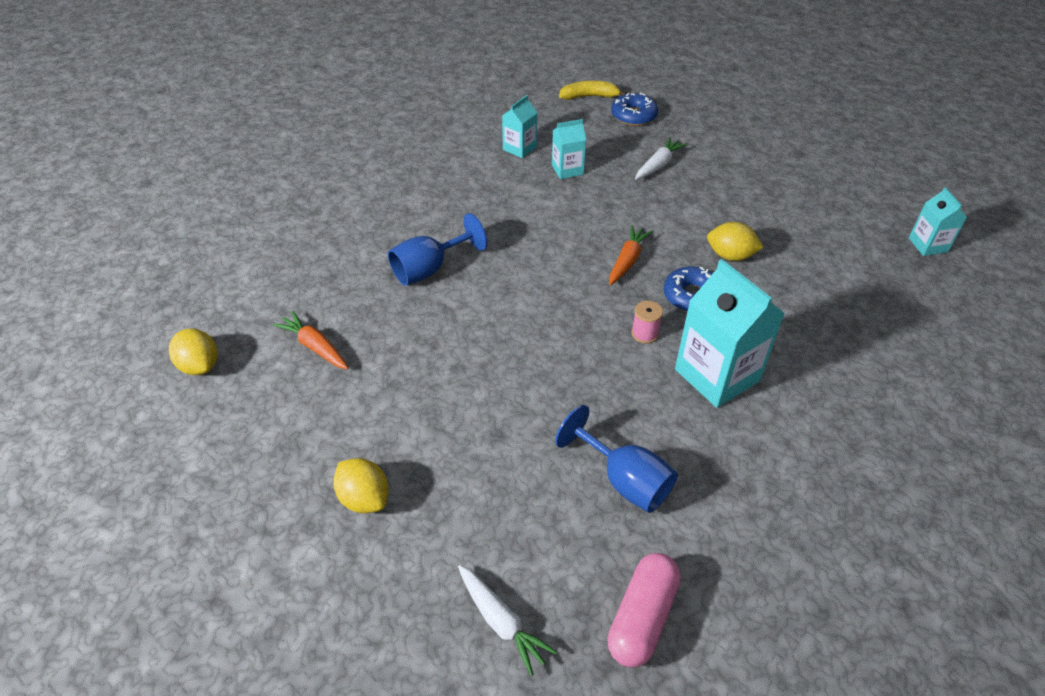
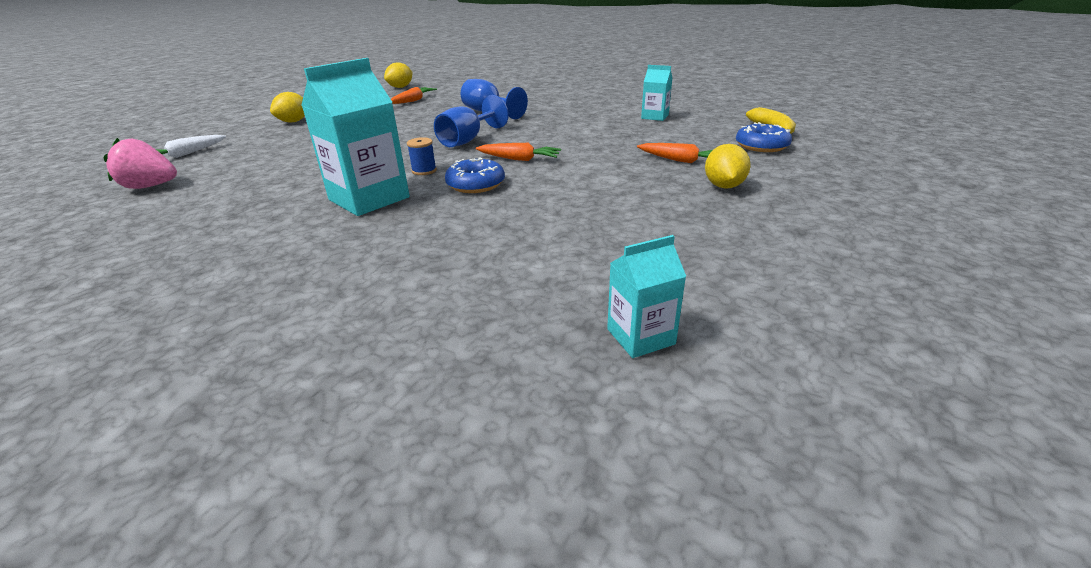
camera: 80 degrees right, 15 degrees down
turquoise carton [552,119,586,179] -> none
blue goblet [555,405,678,513] -> blue goblet moved to [434,95,509,147]
pink capsule [607,553,680,667] -> pink strawberry [103,138,177,189]
pink spool [631,301,663,344] -> blue spool [407,137,437,175]
white carrot [635,137,687,179] -> orange carrot [637,143,712,163]
yellow lemon [707,222,764,261] -> yellow lemon moved to [705,144,751,189]

